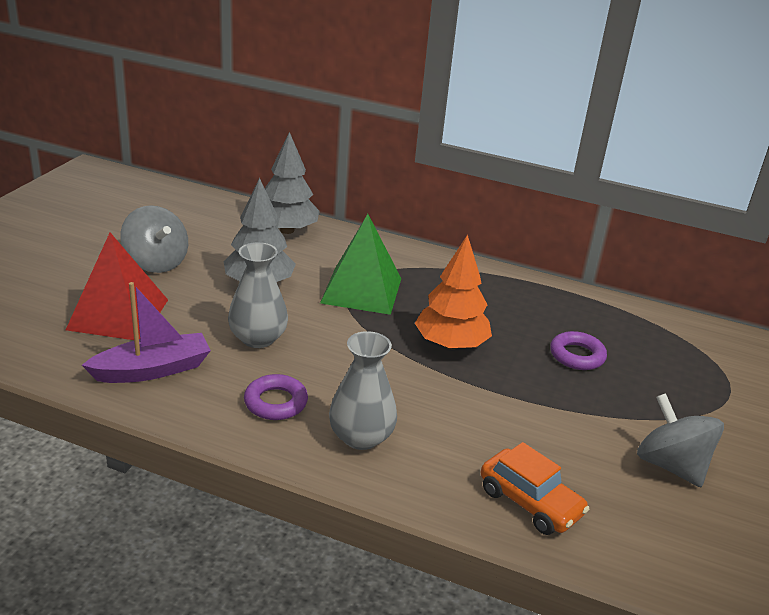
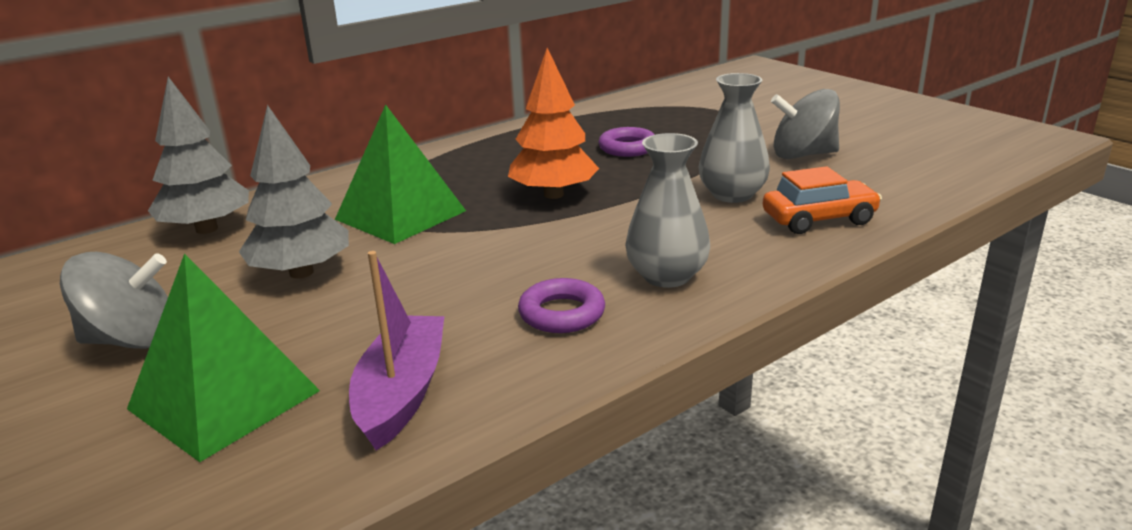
camera: 55 degrees left, 5 degrees down
red pyramid [66,232,168,340] -> green pyramid [127,253,320,462]
grey vase [228,242,288,348] -> grey vase moved to [698,73,770,203]

